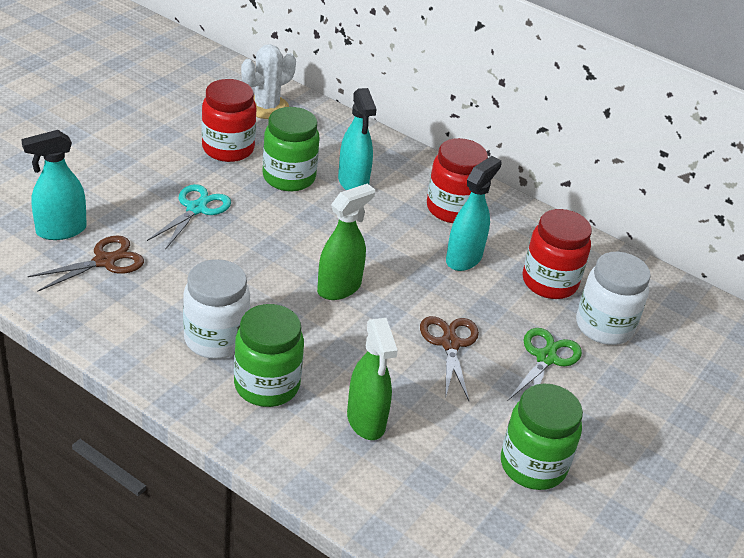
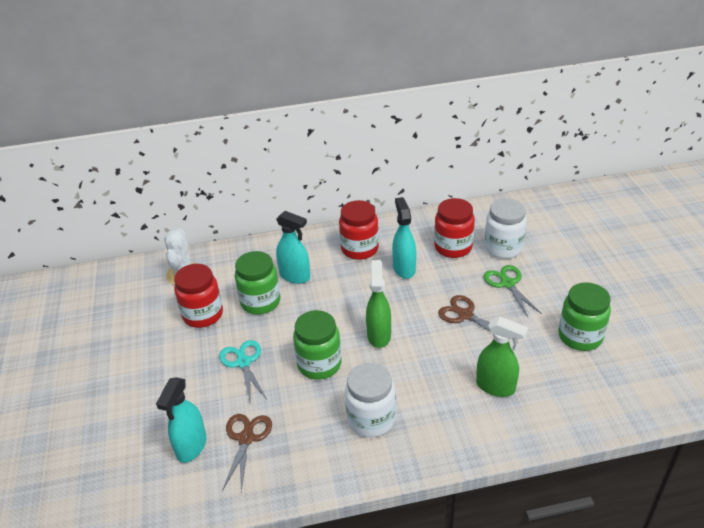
camera: 40 degrees left, 0 degrees up
green jar [234,304,304,407] -> green jar moved to [293,310,342,380]

